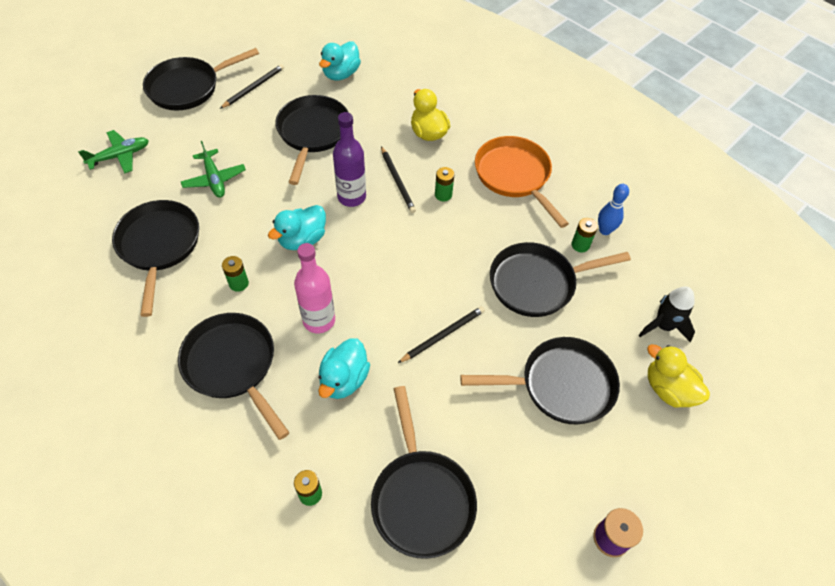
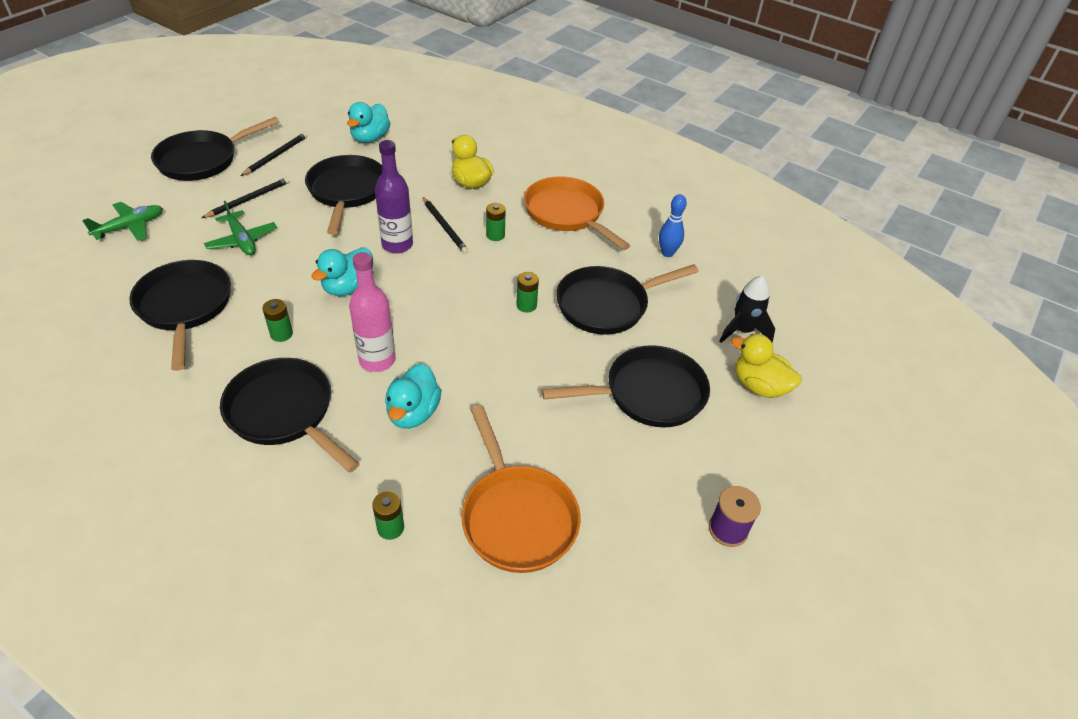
camera: 10 degrees left, 10 degrees down
black pan [371,386,477,559] -> orange pan [462,405,581,573]
black pencil [398,306,485,363] -> black pencil moved to [202,177,290,218]
green battery [571,218,598,252] -> green battery moved to [516,272,539,313]

